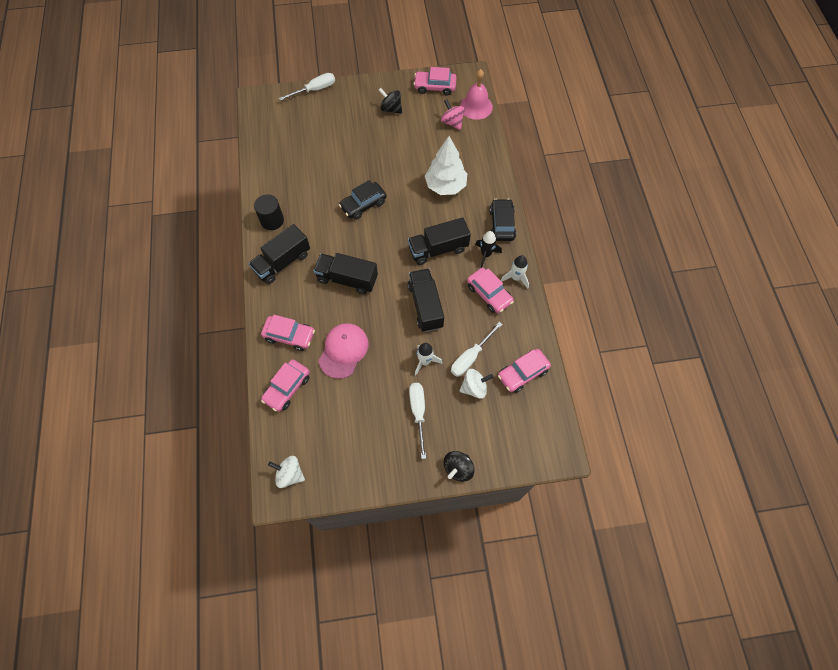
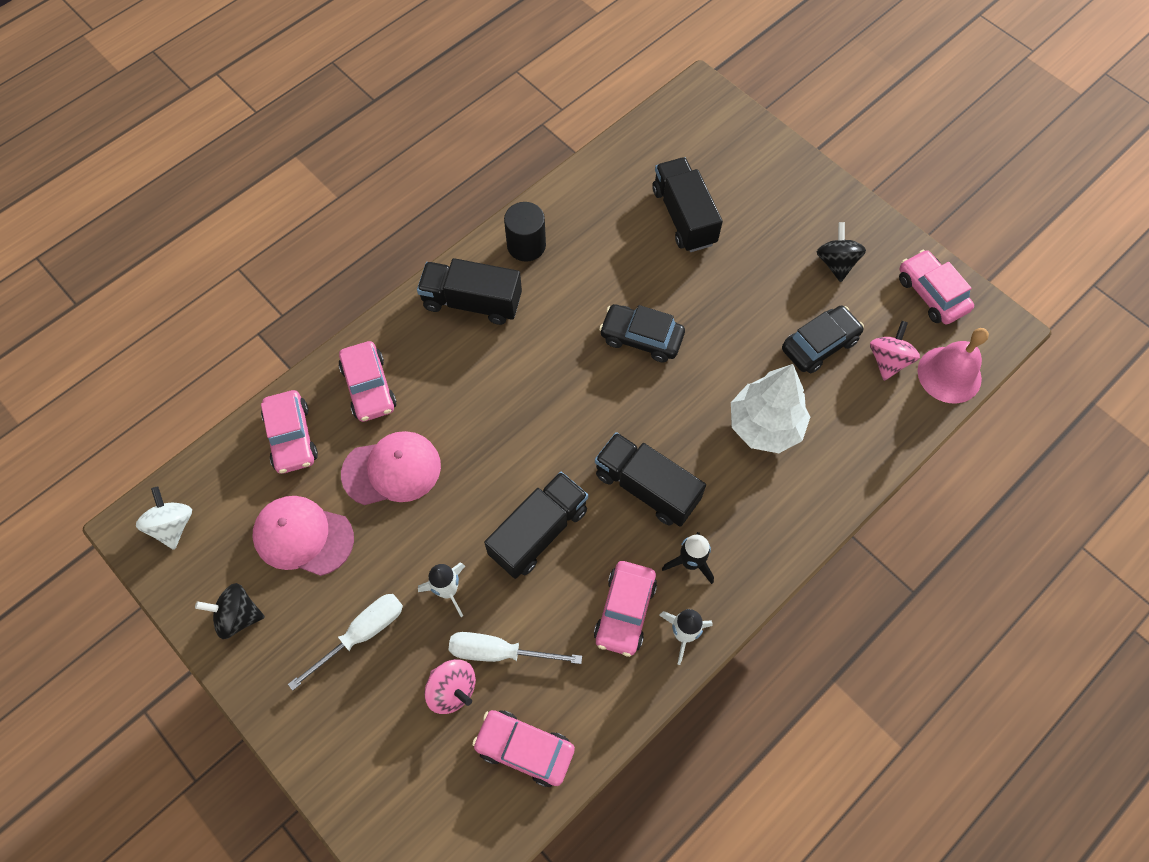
camera: 55 degrees right, 0 degrees up
pink car [261,359,310,412] -> pink car turned 105 degrees counterclockwise [261,390,318,474]
white screwdriver [279,73,335,101] -> none
black truck [313,253,378,294] -> black truck moved to [653,157,723,252]
black spinning top [444,451,475,482] -> black spinning top moved to [195,583,265,639]
white spinning top [459,369,493,399] -> pink spinning top [424,659,476,714]
black car [489,199,517,241] -> black car moved to [782,305,864,374]
none -> pink cap [252,496,354,576]

